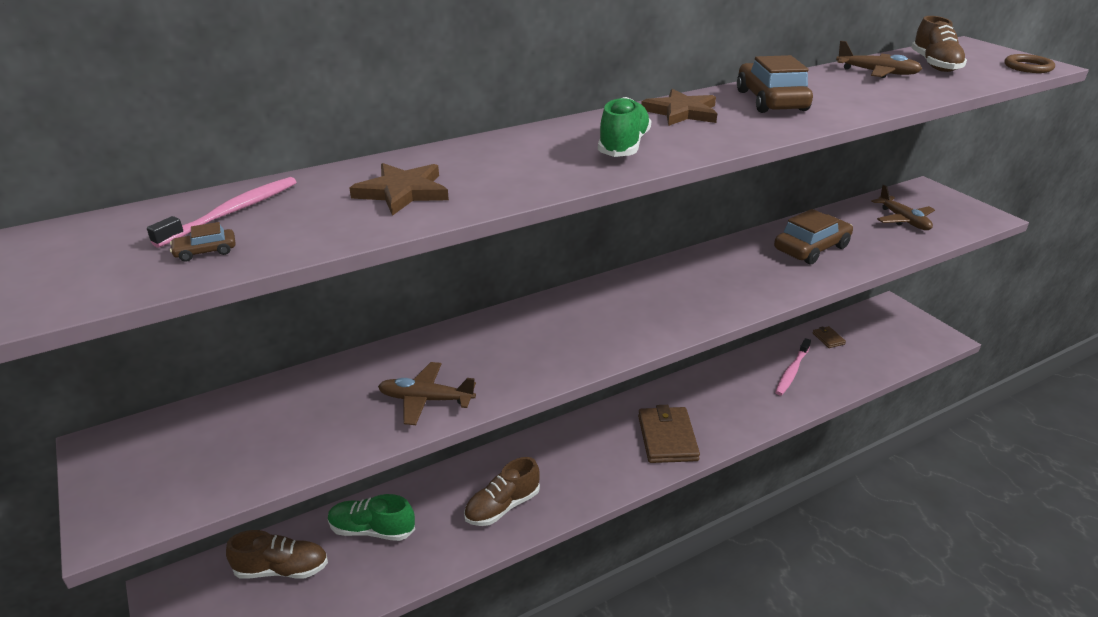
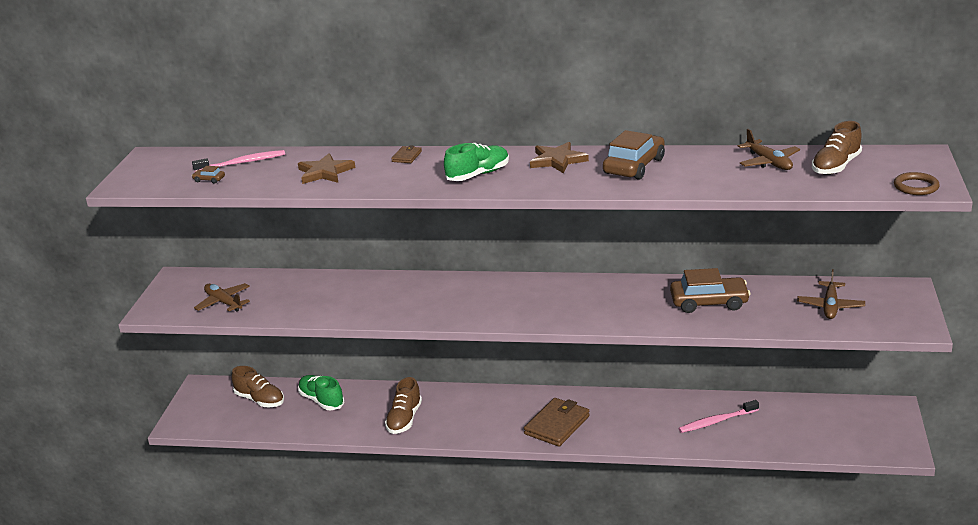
camera: 40 degrees right, 5 degrees down
brown plane [378,362,476,425] -> brown plane moved to [194,283,250,311]
brown shoe [464,457,540,526] -> brown shoe turned 75 degrees counterclockwise [385,377,422,434]
brown wallet [812,326,846,348] -> brown wallet moved to [391,145,422,163]

